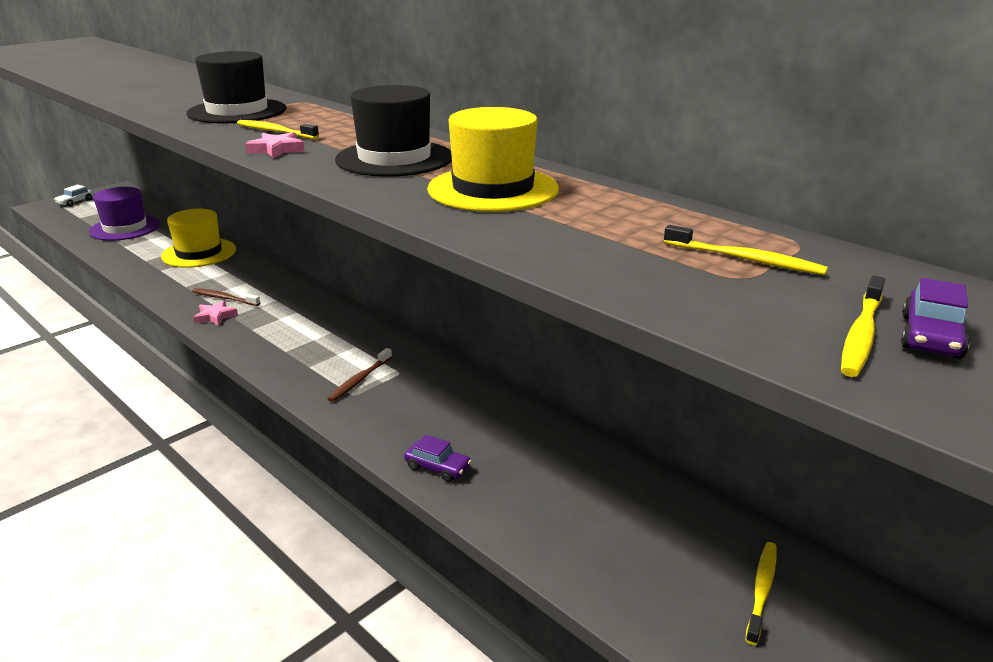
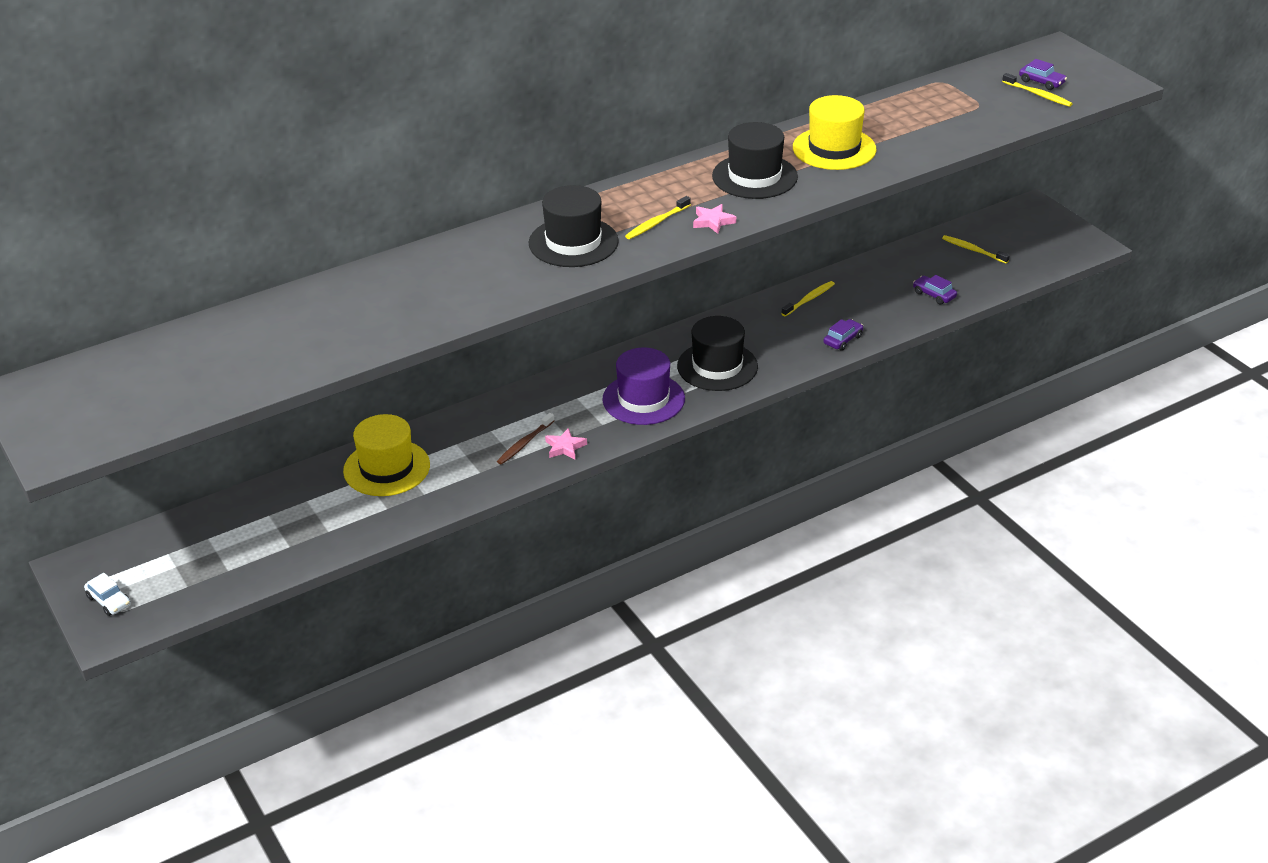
camera: 75 degrees left, 10 degrees up
purple hat [89,187,160,241] -> purple hat moved to [602,348,685,425]
brown toothbrush [327,348,392,402] -> black hat [677,316,758,391]
yellow toothbrush [664,225,828,275] -> yellow toothbrush moved to [781,281,835,316]
none -> purple car [913,275,957,305]

